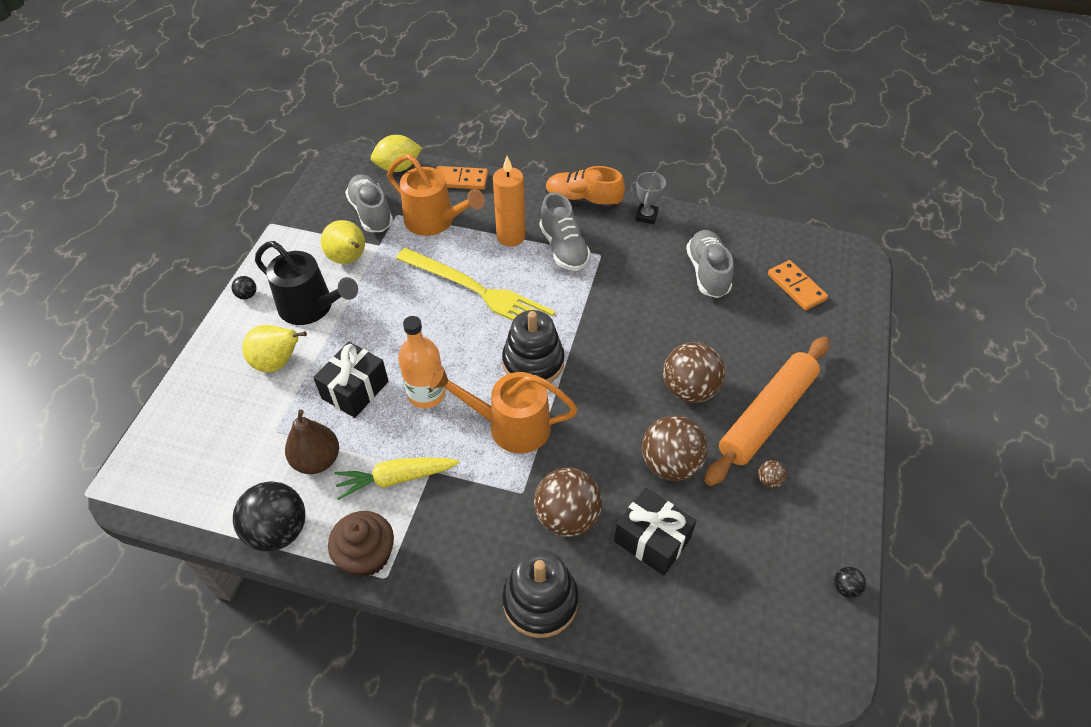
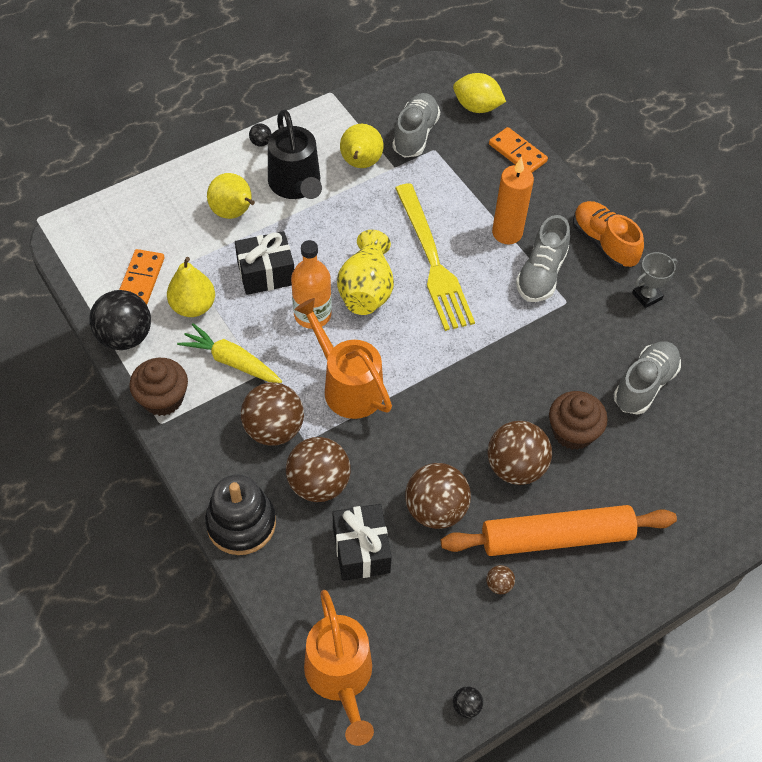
camera: 40 degrees right, 5 degrees up
brown pear [285,410,339,474] -> yellow pear [167,257,215,317]
orange watering can [387,154,485,236] -> orange watering can moved to [304,590,374,746]
black stacking toy [502,310,565,383] -> none
orange domino [768,260,828,310] -> orange domino moved to [119,249,164,305]
none -> brown ball [241,382,304,446]
none -> yellow vase [337,230,394,315]
none -> brown cupcake [549,391,608,450]

